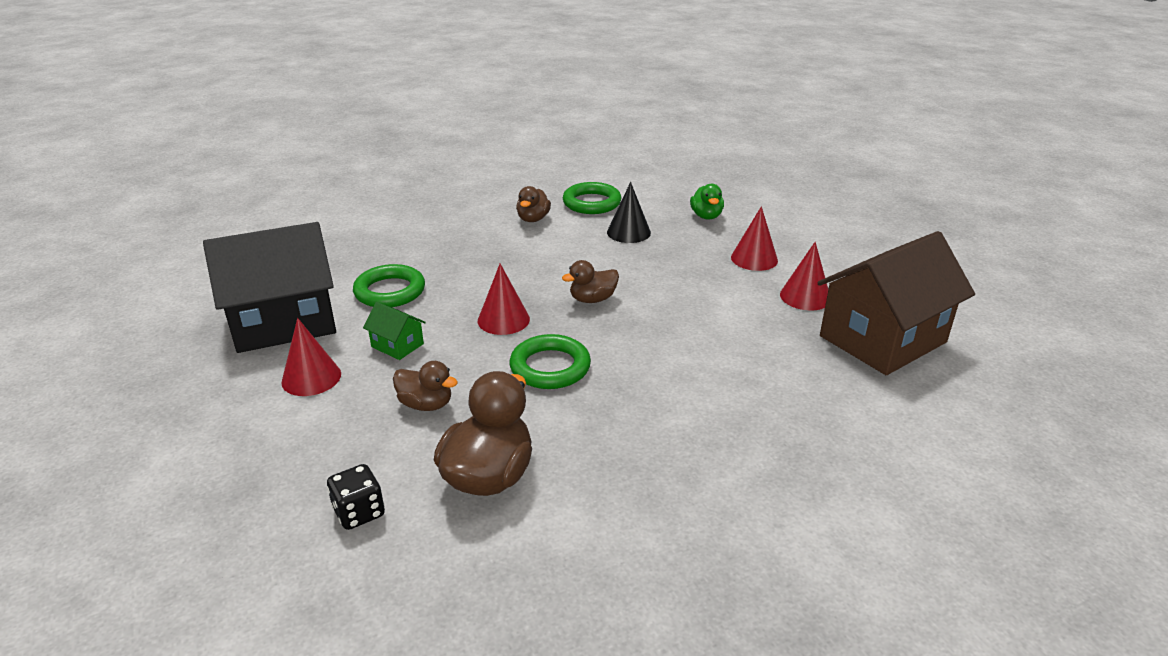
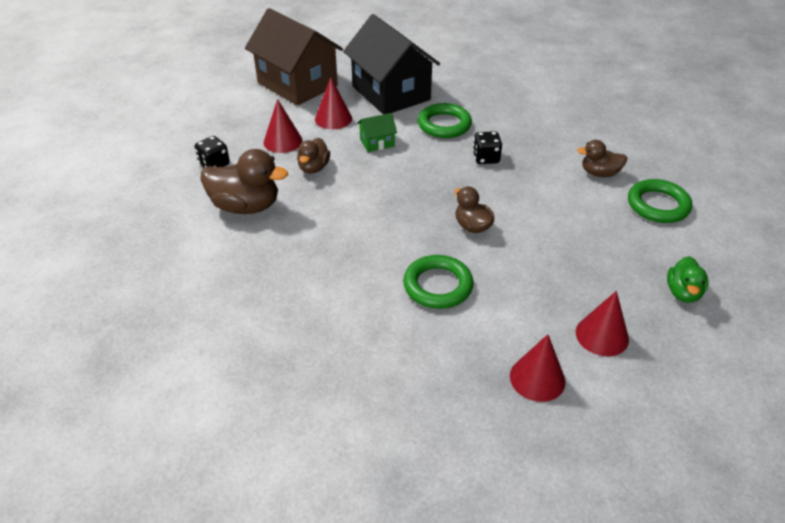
camera: 80 degrees right, 10 degrees up
green house [363,302,426,360] -> green house turned 45 degrees clockwise [357,113,397,152]
red cone [478,264,530,335] -> red cone moved to [263,99,303,153]
green ring [510,334,591,389] -> green ring moved to [403,255,474,309]
black cone [607,182,651,243] -> none
green duck [690,184,724,220] -> green duck turned 60 degrees counterclockwise [667,256,708,303]
brown house [817,231,975,375] -> brown house moved to [245,8,343,106]
none -> black dice [473,131,502,164]

